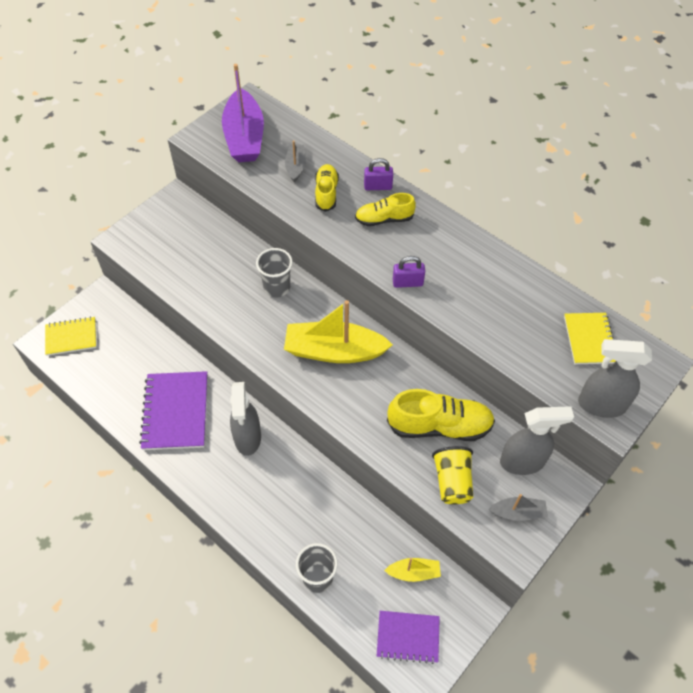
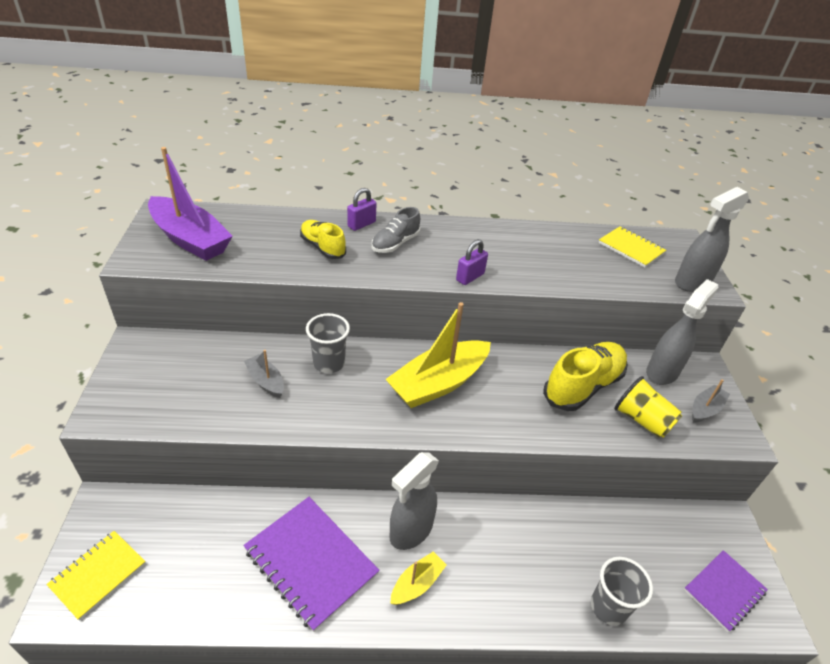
camera: 45 degrees left, 15 degrees down
grey spray bottle [230,382,261,456] -> grey spray bottle turned 90 degrees clockwise [390,452,439,550]
grey boat [285,140,306,183] -> grey boat moved to [244,350,284,398]
yellow shoe [355,193,416,226] -> grey shoe [372,207,420,253]
yellow boat [384,558,441,582] -> yellow boat moved to [390,552,446,605]

